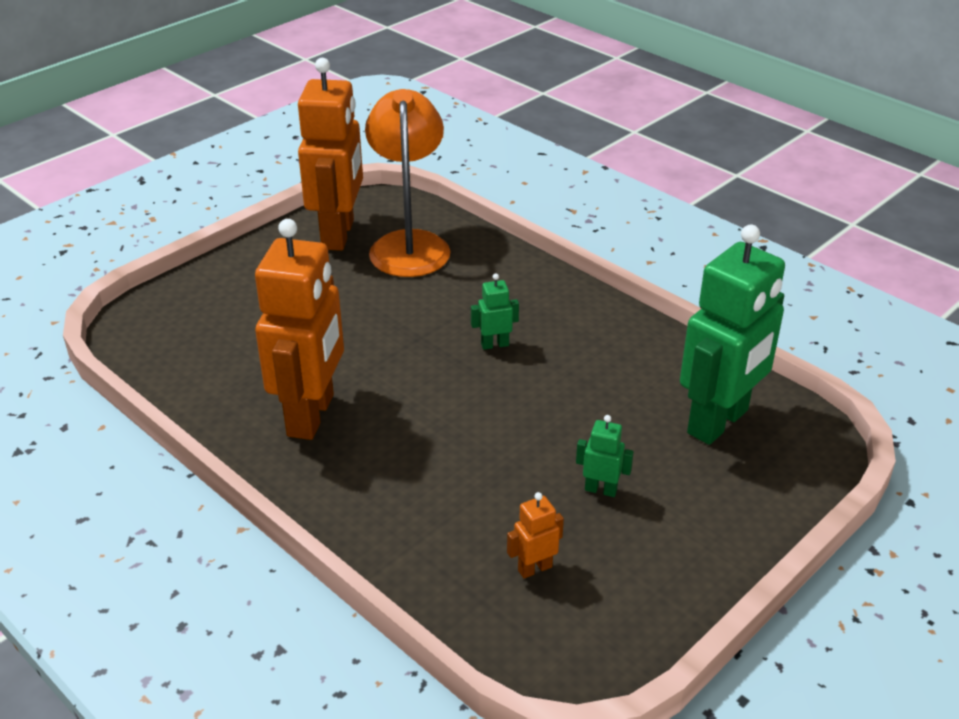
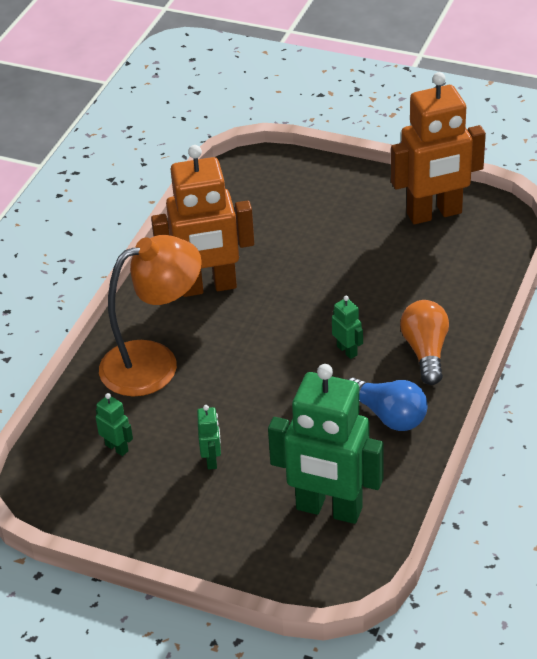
camera: 70 degrees right, 5 degrees up
orange lamp [365,89,450,277] -> orange lamp moved to [99,235,202,396]
orange robot [507,492,564,579] -> green robot [96,393,133,456]
none -> blue light bulb [347,378,428,431]
none -> orange light bulb [400,300,449,385]

